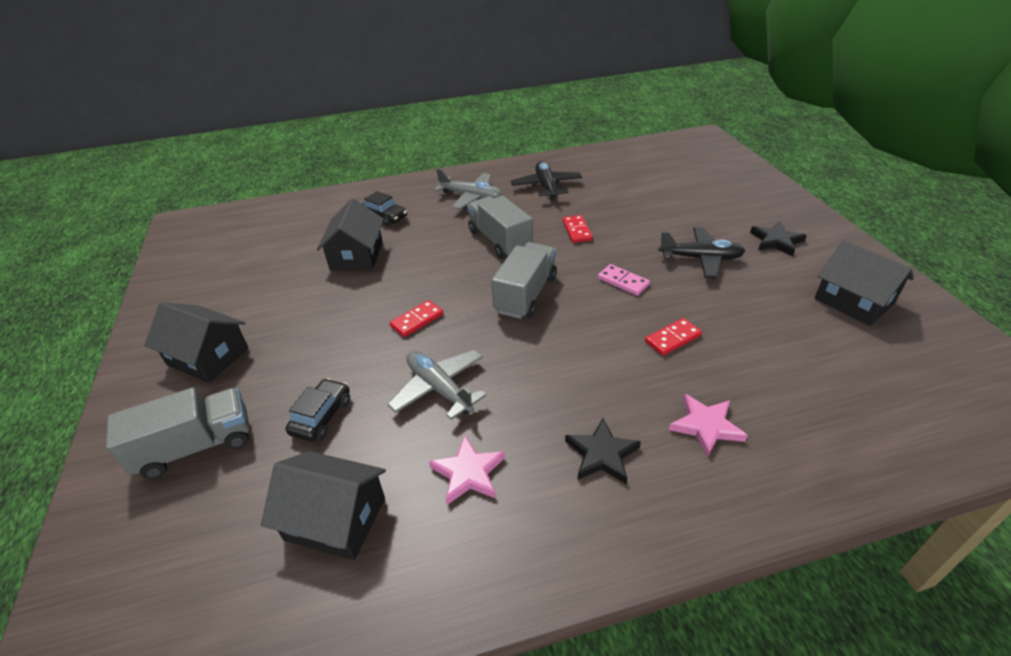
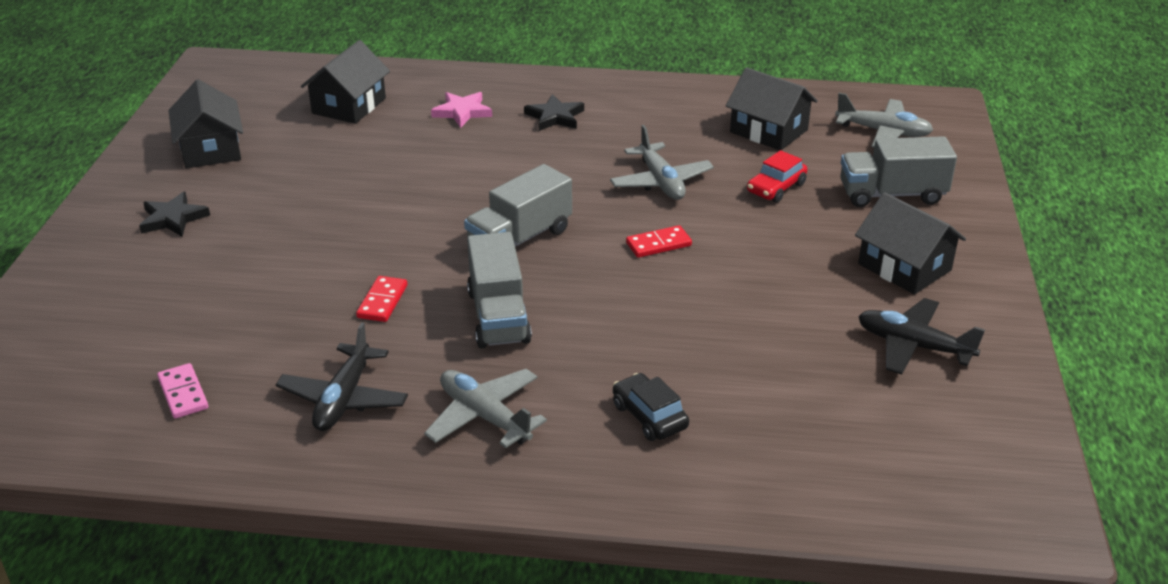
camera: 160 degrees left, 5 degrees down
black car [285,378,350,442] -> red car [747,150,807,203]
black house [317,198,384,270] -> black house moved to [301,40,390,124]
pink star [429,435,505,505] -> none
pink domino [598,264,650,296] -> pink domino moved to [157,363,208,419]
red domino [645,318,702,356] -> none
black plane [659,227,745,278] -> black plane moved to [858,298,985,375]
none -> grey plane [835,93,933,147]

